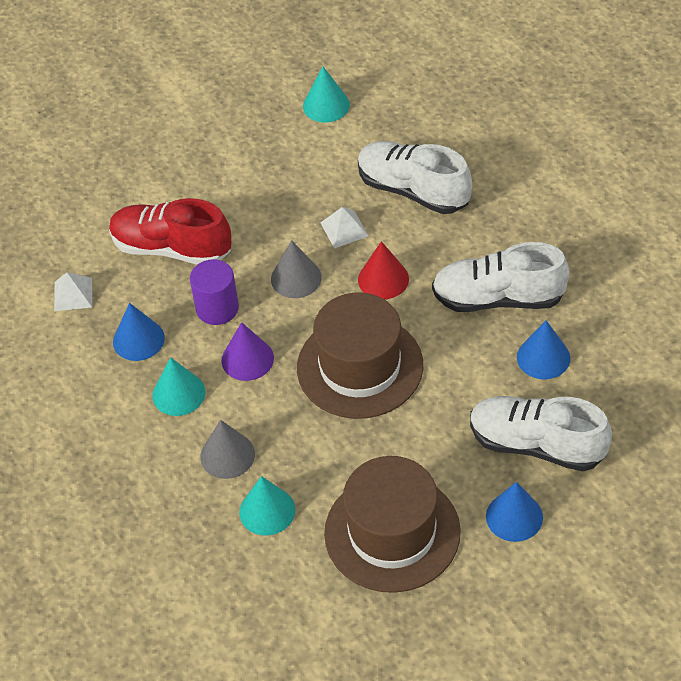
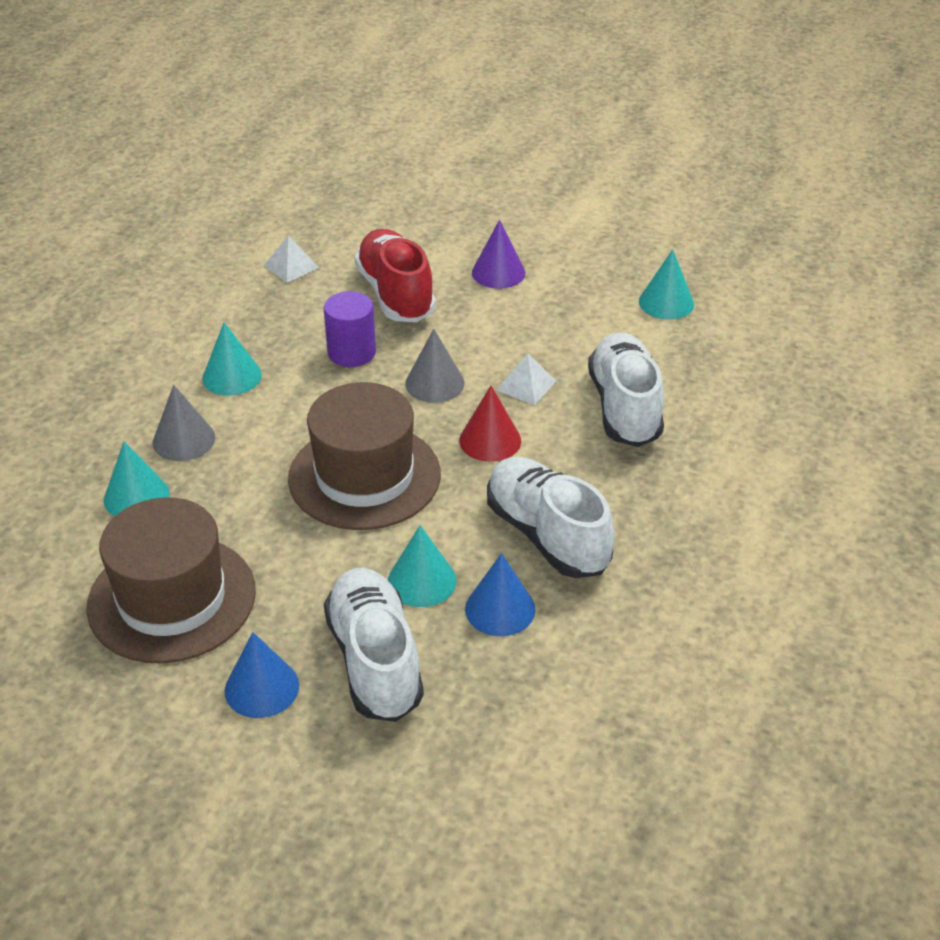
camera: 50 degrees right, 10 degrees down
blue cone [113,303,165,361] -> none
purple cone [221,322,274,381] -> purple cone moved to [472,220,525,289]
none -> turquoise cone [388,525,457,607]

